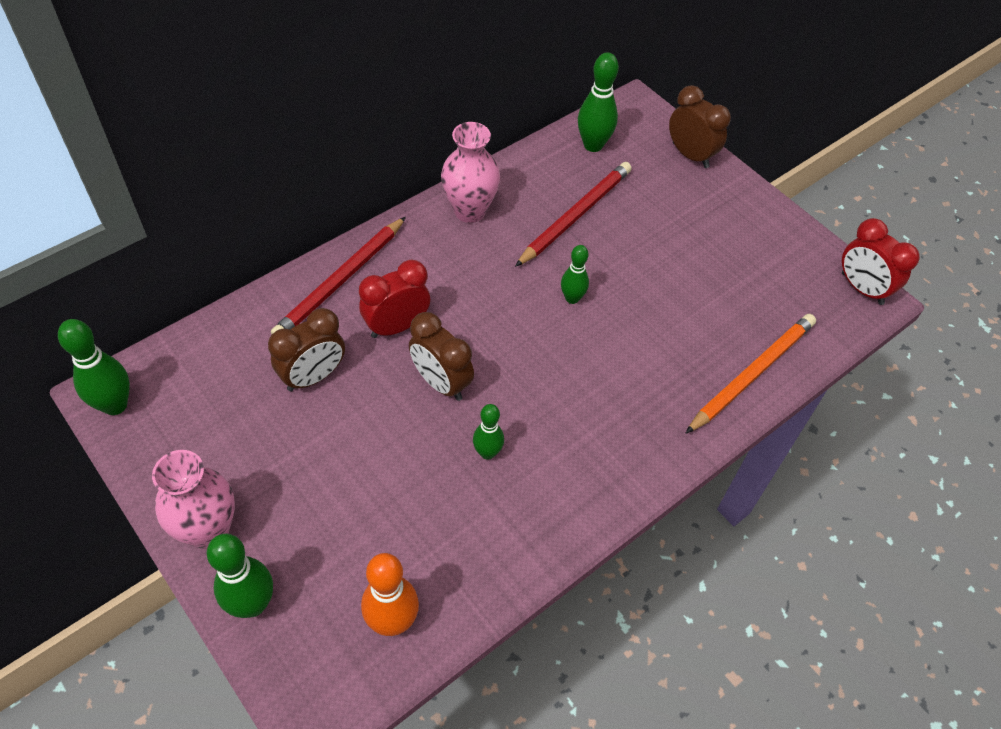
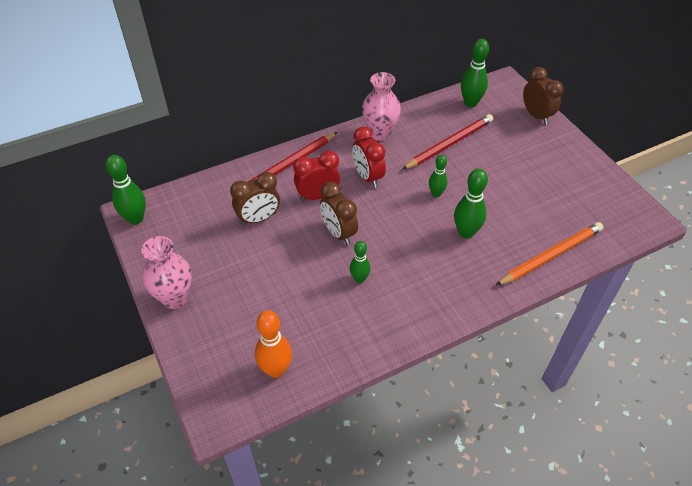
camera: 15 degrees right, 5 degrees down
green bowling pin [207,534,273,618] -> green bowling pin moved to [454,169,488,239]
red clock [842,218,920,305] -> red clock moved to [352,126,386,188]

